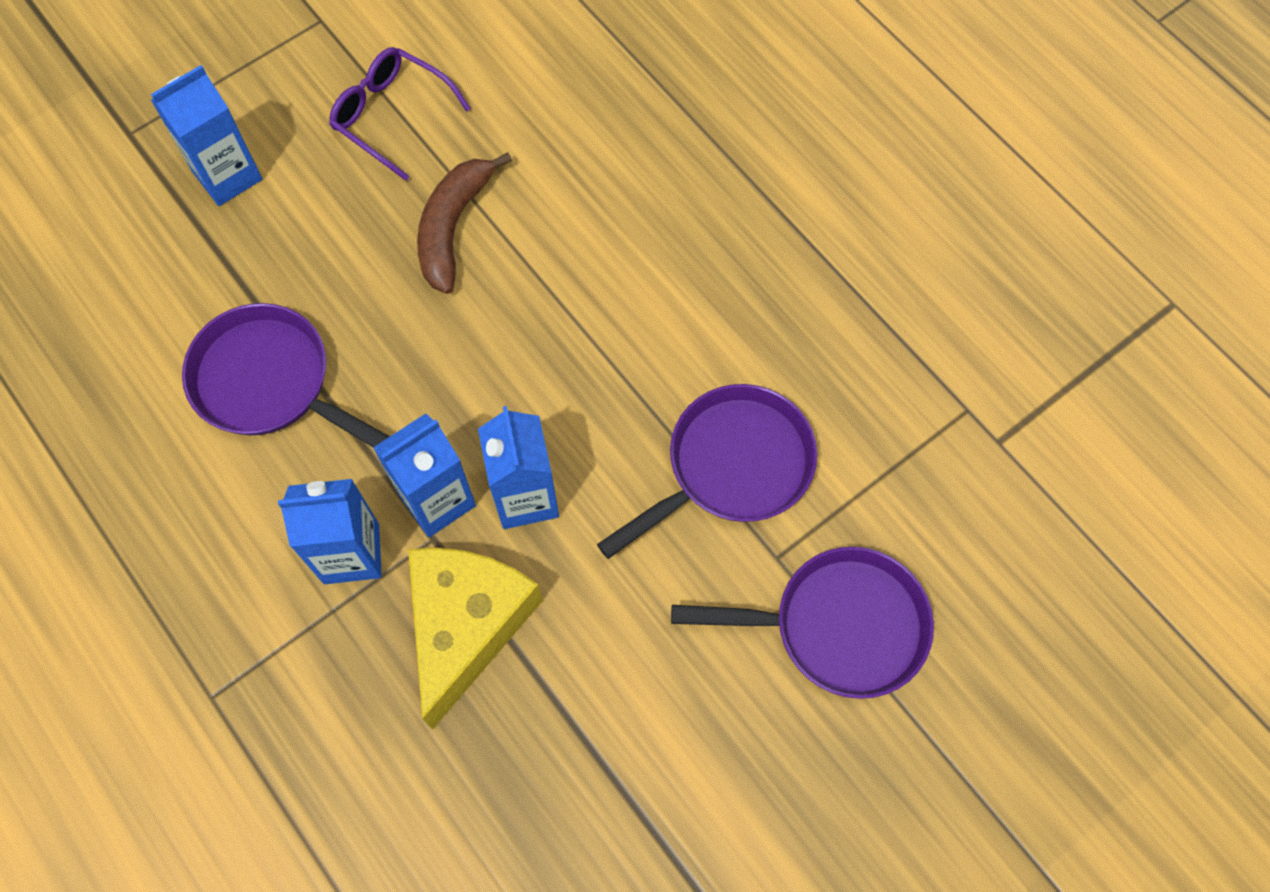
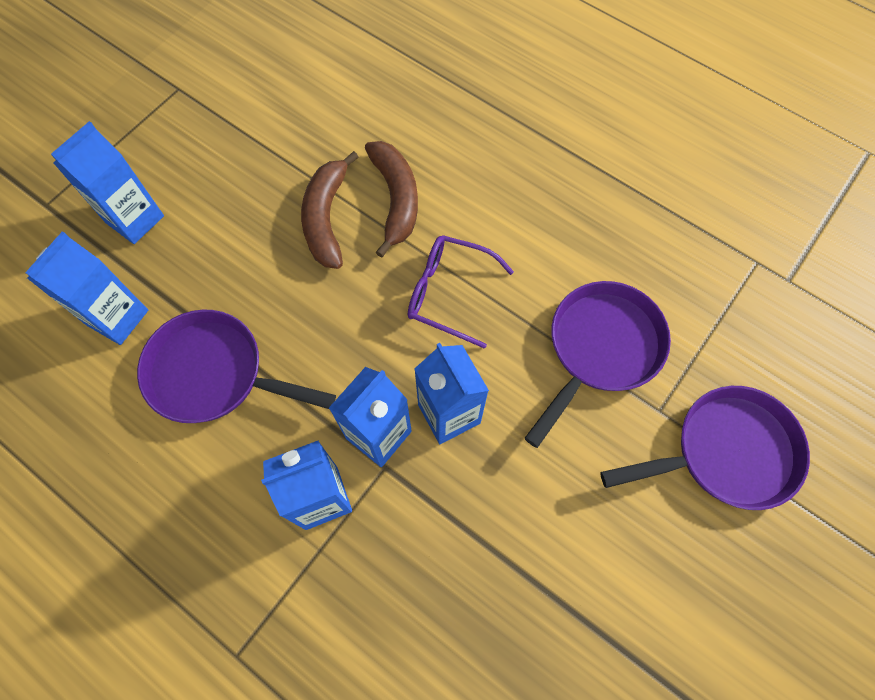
camera: 15 degrees left, 0 degrees up
purple glasses [329,47,471,181] -> purple glasses moved to [408,235,514,349]
yellow cheese [408,548,543,730] -> none
none -> blue carton [25,231,148,345]
none -> brown banana [365,141,418,258]

